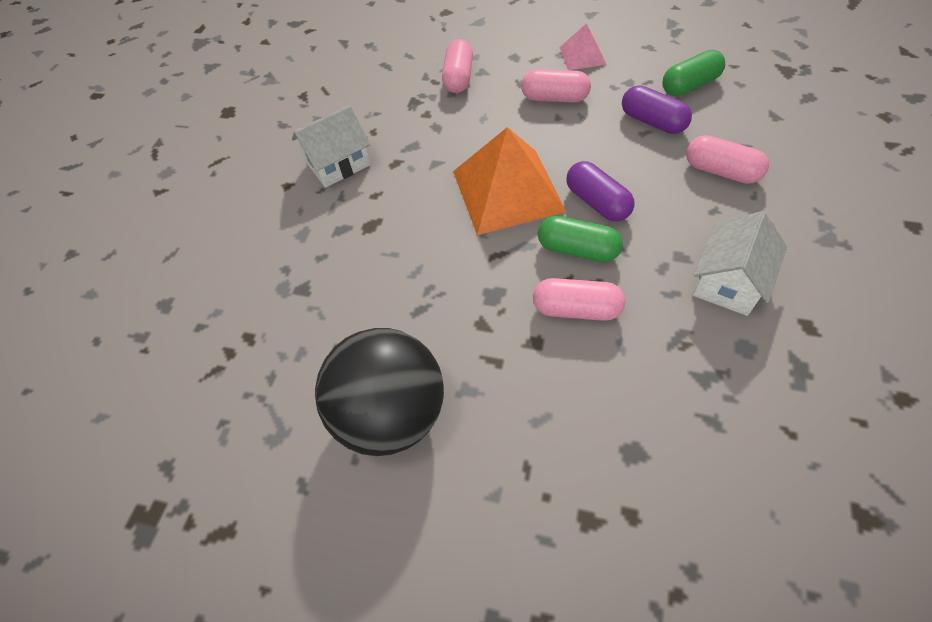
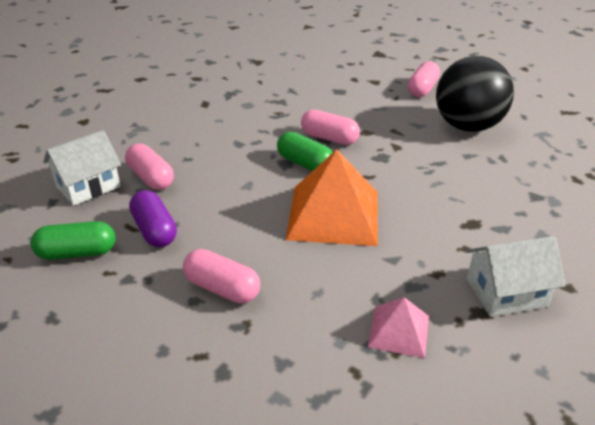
camera: 165 degrees left, 20 degrees down
pink capsule [442,39,473,93] -> pink capsule moved to [407,61,440,97]
pink pyramid [559,23,607,70] -> pink pyramid moved to [368,297,429,358]
purple capsule [567,161,634,222] -> none
white house [693,211,787,316] -> white house moved to [43,130,121,206]

